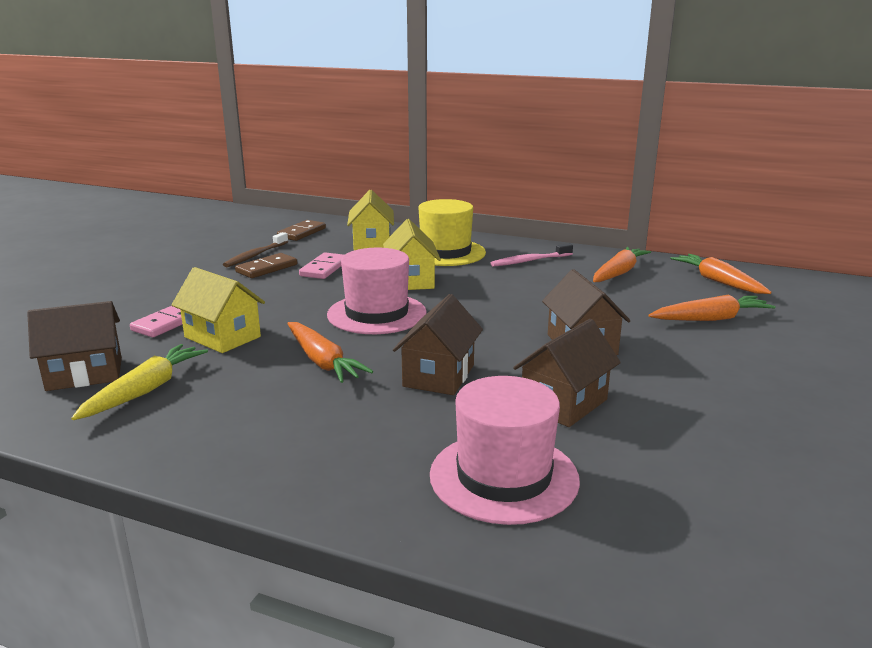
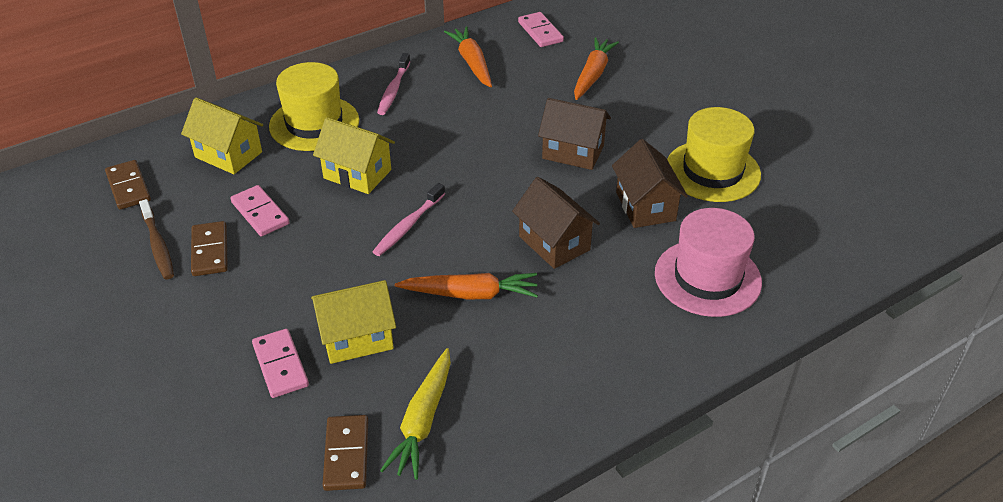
camera: 55 degrees left, 20 degrees up
brown house [27,301,122,391] -> brown domino [323,415,368,491]
yellow carrot [71,344,208,420] -> yellow carrot turned 135 degrees counterclockwise [380,348,451,480]
pink hat [327,248,427,334] -> pink toothbrush [373,183,445,256]
orange carrot [670,254,772,294] -> pink domino [518,12,564,47]
none -> yellow hat [667,107,761,202]

